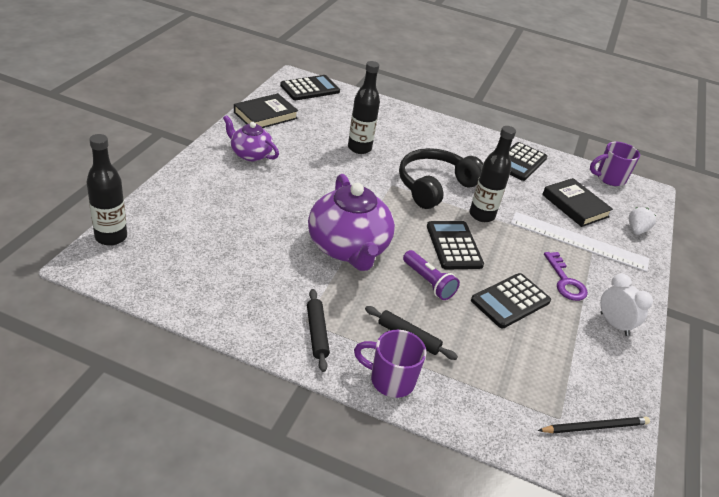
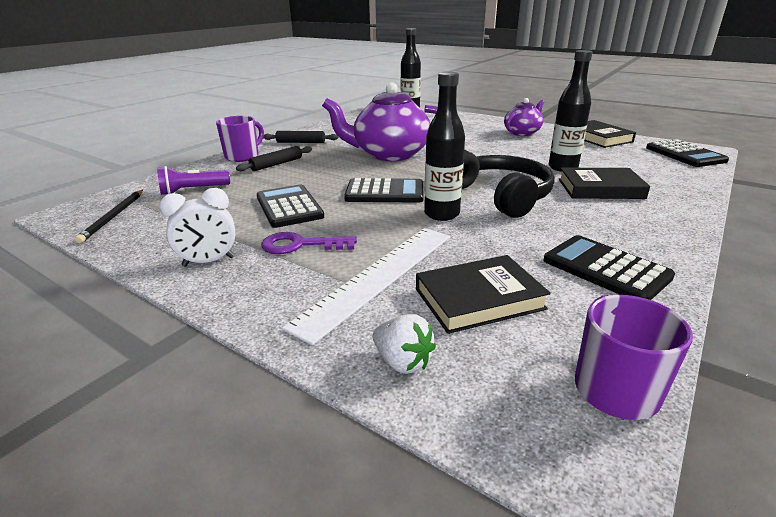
camera: 110 degrees right, 10 degrees down
purple flashlight [403,250,460,300] -> purple flashlight moved to [157,166,230,195]
none -> black book [558,168,650,199]

